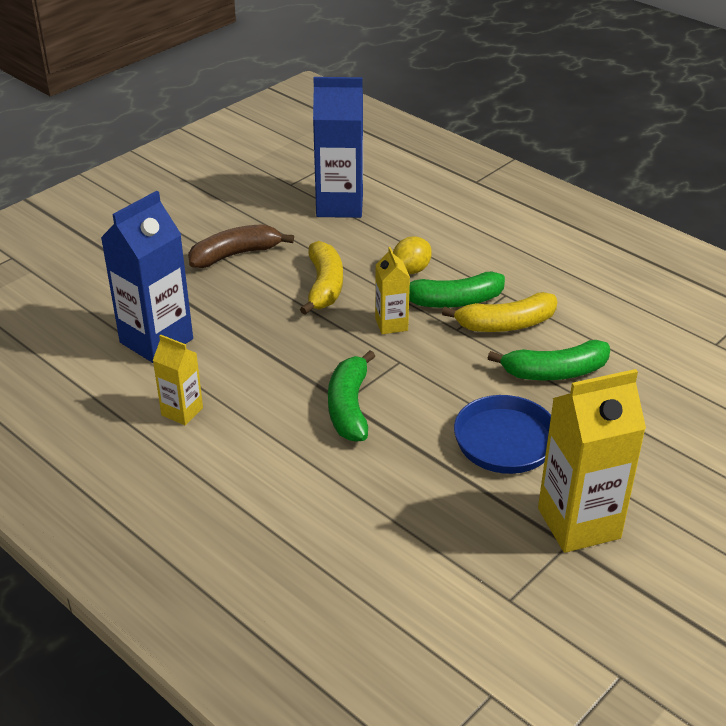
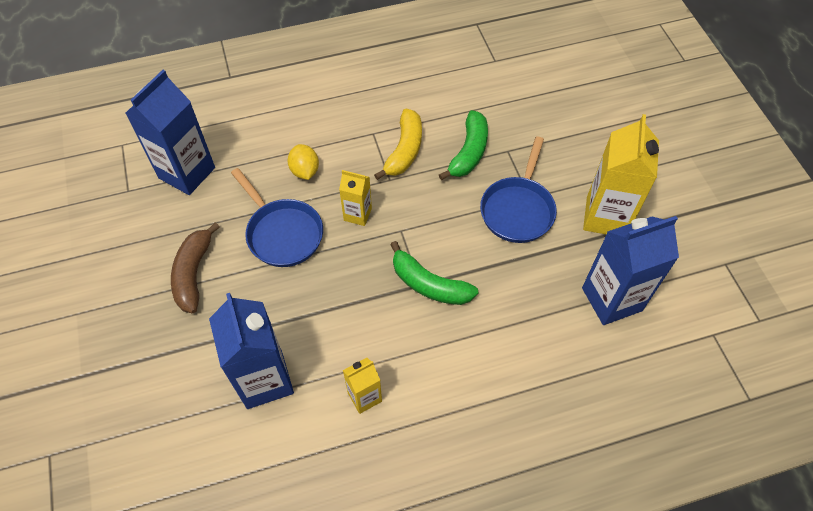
camera: 60 degrees left, 20 degrees up
yellow banana [300,241,343,315] -> blue pan [231,168,323,267]
green banana [409,272,505,308] -> none
none -> blue carton [582,216,679,325]

